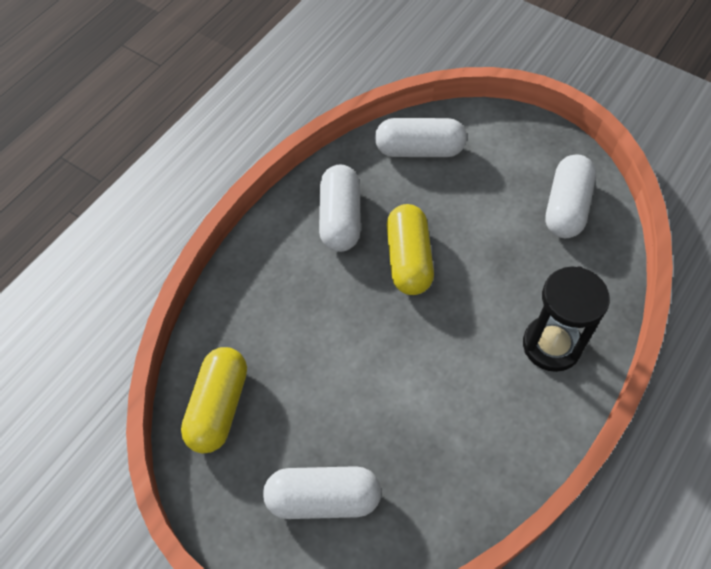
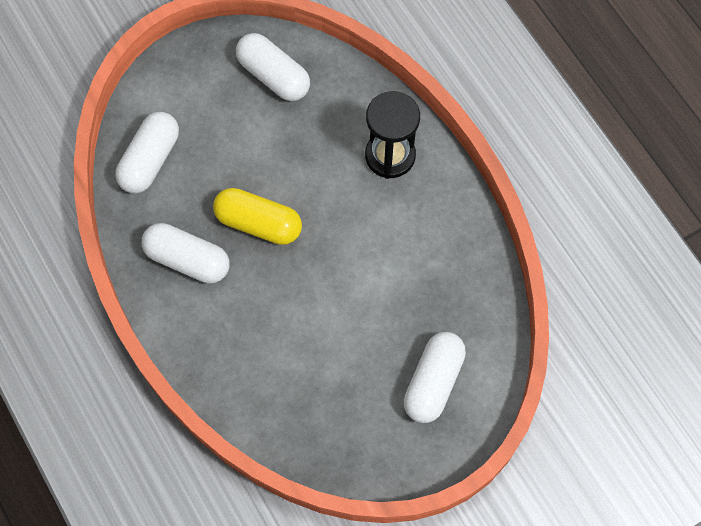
camera: 65 degrees left, 10 degrees up
yellow capsule [181,347,247,454] -> none

